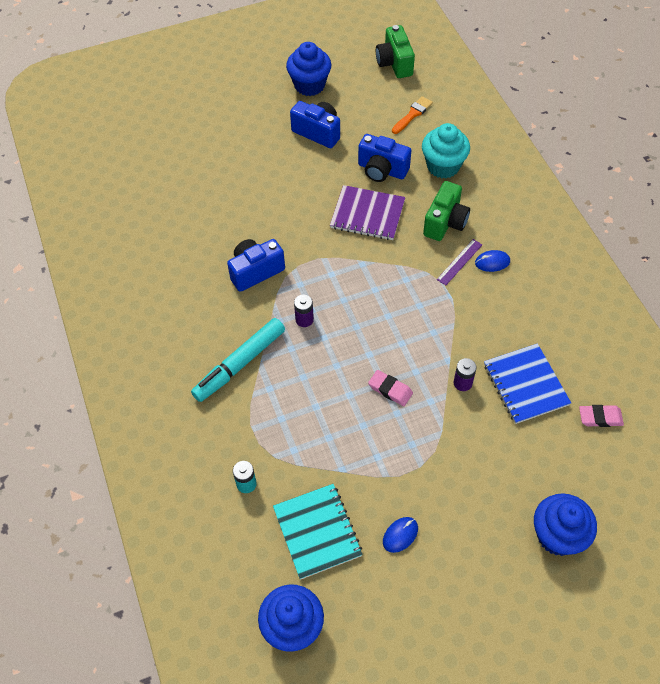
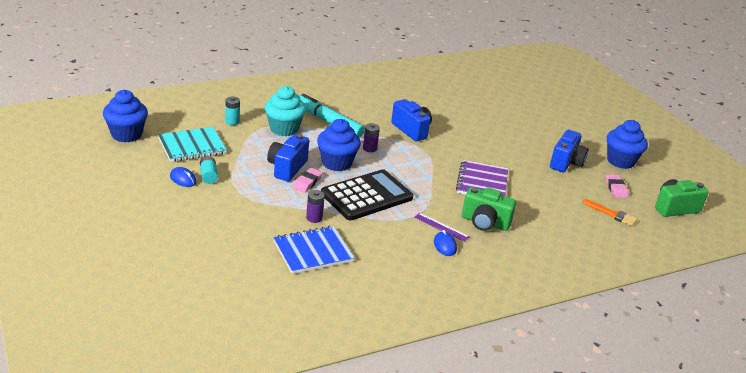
camera: 80 degrees right, 25 degrees down
blue camera [358,134,411,182] -> blue camera moved to [267,134,309,181]
turquoise cupcake [422,123,470,178] -> turquoise cupcake moved to [265,86,306,137]
blue cupcake [534,493,597,556] -> blue cupcake moved to [317,119,361,171]
pink eraser [579,405,624,427] -> pink eraser moved to [606,174,628,198]
none -> turquoise battery [200,156,218,184]
none -> black calculator [321,169,413,220]

